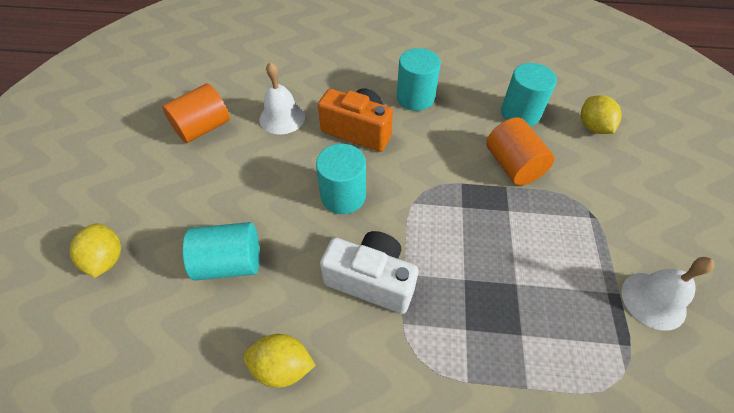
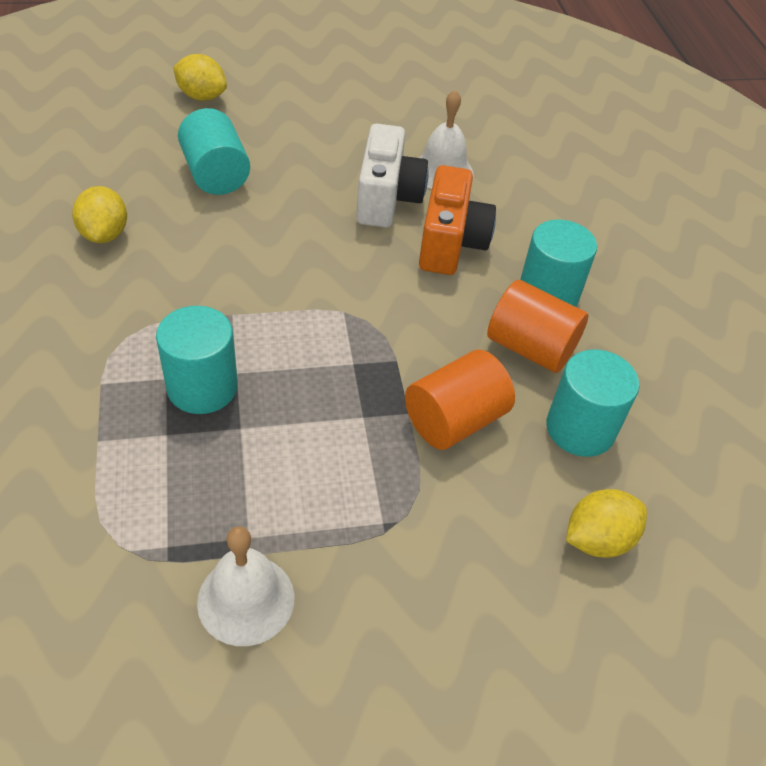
camera: 70 degrees right, 5 degrees down
yellow lemon [70,223,121,278] -> yellow lemon turned 60 degrees clockwise [173,54,227,101]
orange cylinder [162,83,230,143] -> orange cylinder moved to [487,280,588,373]
turquoise cylinder [316,144,366,214] -> turquoise cylinder moved to [156,306,238,414]
white camera [320,231,418,314] -> white camera moved to [356,124,429,228]

